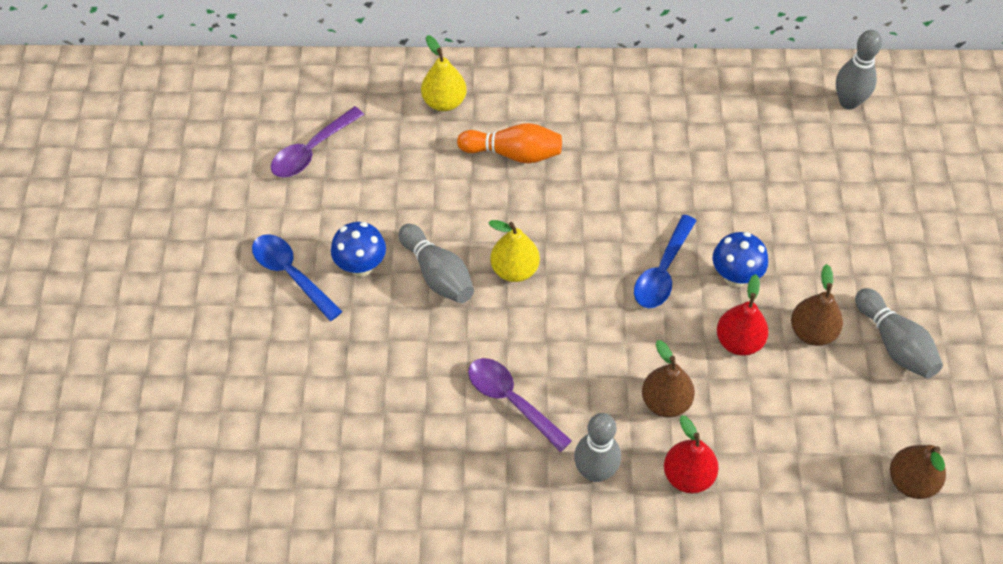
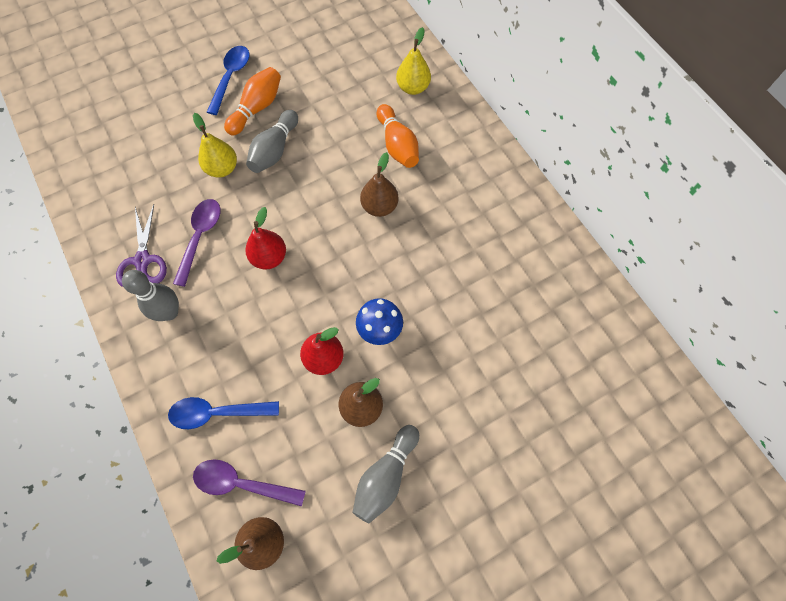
camera: 60 degrees right, 10 degrees up
purple spoon [271,106,364,178] -> purple spoon moved to [193,460,306,506]
blue mushroom [331,222,386,277] -> orange bowling pin [224,67,281,136]
yellow pear [489,220,540,282] -> yellow pear moved to [193,113,237,178]
blue spoon [634,215,696,308] -> blue spoon moved to [168,397,279,429]
brown pear [642,340,695,418] -> brown pear moved to [360,152,398,217]
red pear [664,416,719,494] -> red pear moved to [245,207,286,270]
grey bowling pin [836,30,882,110] -> none
none -> purple scissors [116,204,167,287]

